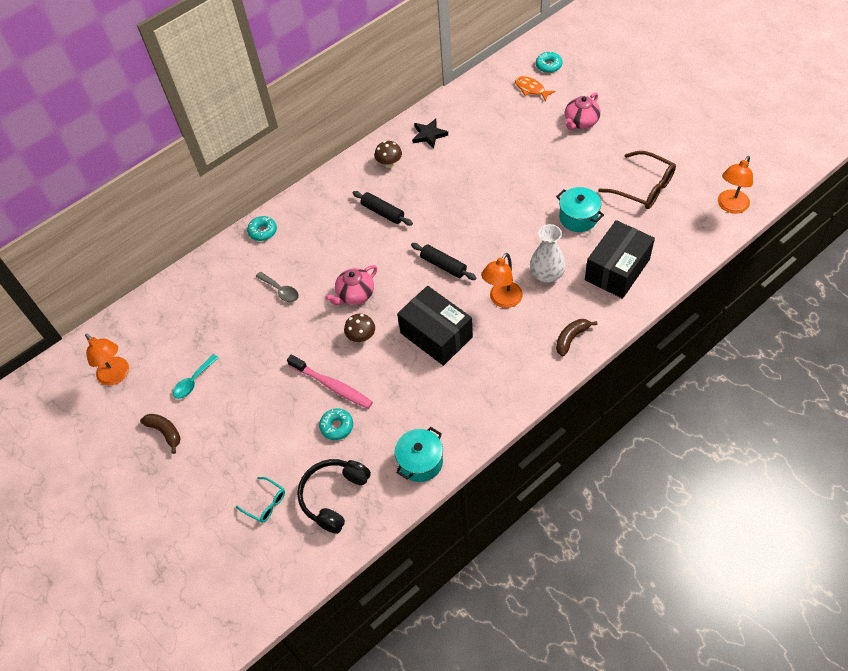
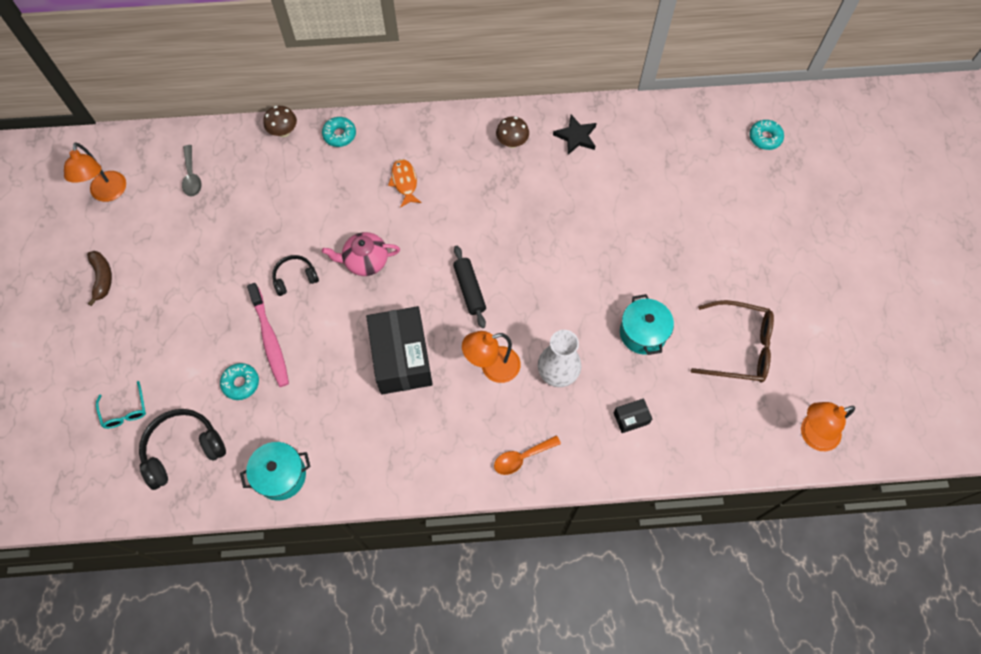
camera: 30 degrees right, 10 degrees up
turquoise spoon [173,354,218,399] -> none
grey spoon [256,272,299,302] -> grey spoon moved to [182,145,202,196]
brown mushroom [344,314,375,342] -> brown mushroom moved to [263,106,297,137]
black rolling pin [353,191,413,226] -> none
orange fish [515,76,555,102] -> orange fish moved to [388,159,422,208]
brown banana [556,319,597,356] -> orange spoon [494,435,561,475]
pink teapot [565,92,600,130] -> none
black box [585,220,655,299] -> black box [614,398,652,433], size x0.42
brown glasses [598,151,676,209] -> brown glasses turned 60 degrees counterclockwise [691,300,774,382]
none -> black headphones [272,255,319,296]

